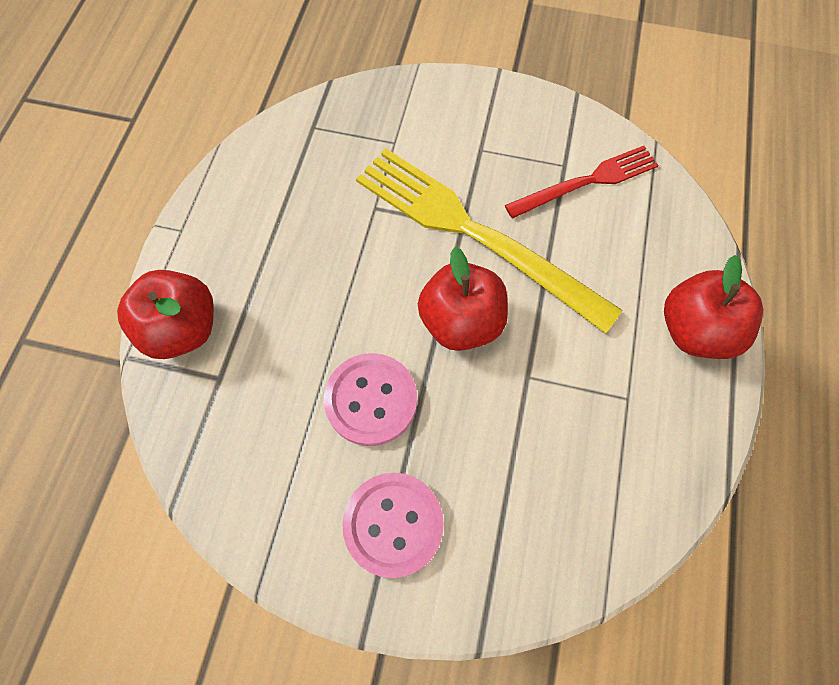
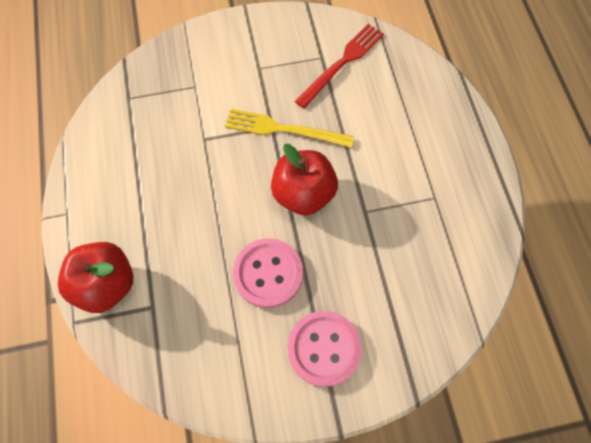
camera: 25 degrees left, 0 degrees up
yellow fork [356,149,623,334] -> yellow fork [225,109,354,148], size x0.58
red apple [664,255,763,359] -> none

